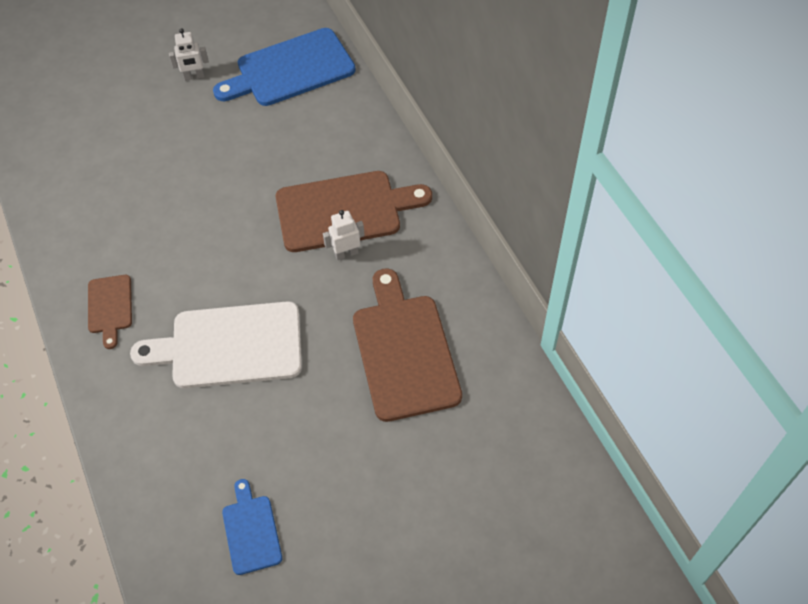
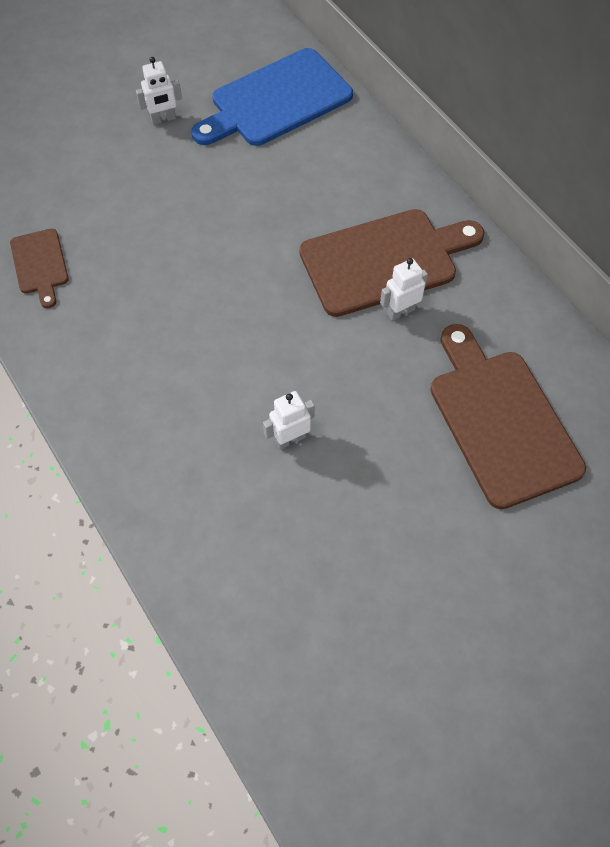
camera: 10 degrees left, 5 degrees up
brown cutting board [88,275,132,349] -> brown cutting board moved to [10,228,69,308]
white cutting board [130,301,302,388] -> white robot [263,391,315,449]
blue cutting board [222,479,282,575] -> none

